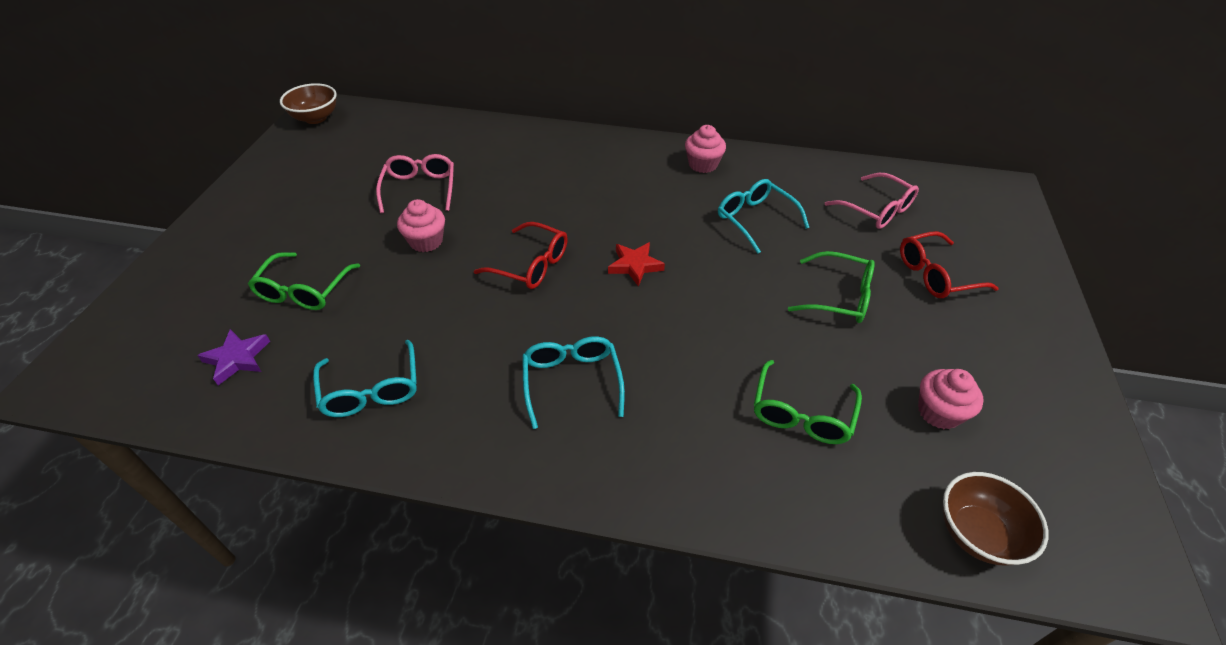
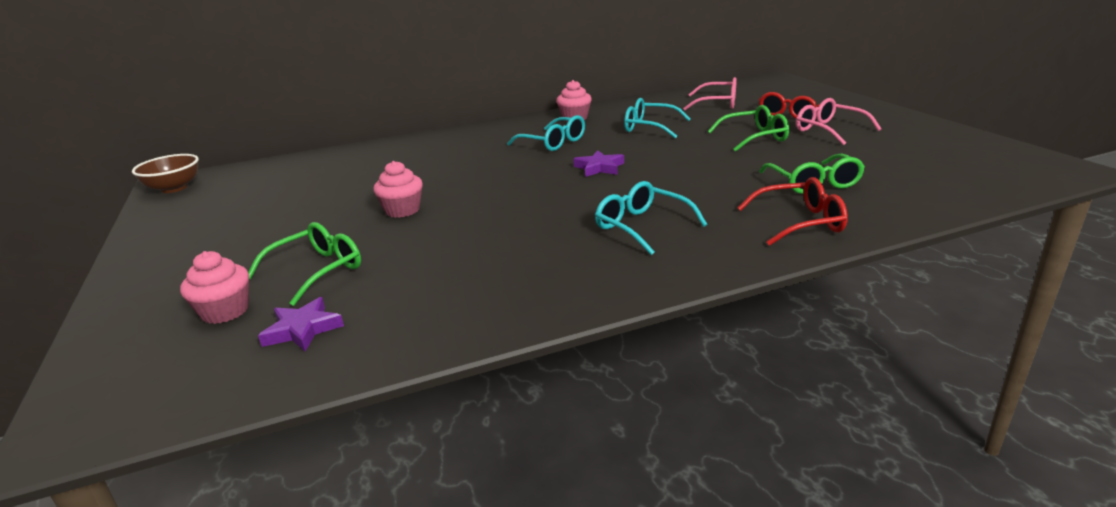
camera: 30 degrees left, 20 degrees down
green glasses [248,252,360,310] -> green glasses turned 120 degrees counterclockwise [248,222,361,306]
turquoise glasses [313,340,417,417] -> turquoise glasses moved to [507,115,585,151]
pink glasses [376,154,454,213] -> pink glasses moved to [796,98,881,146]
red glasses [474,222,568,289] -> red glasses moved to [738,177,848,246]
red star [608,242,665,287] -> purple star [573,150,624,177]
pink cupcake [918,369,984,429] -> pink cupcake moved to [180,251,249,324]
brown bowl [943,472,1048,565] -> none

